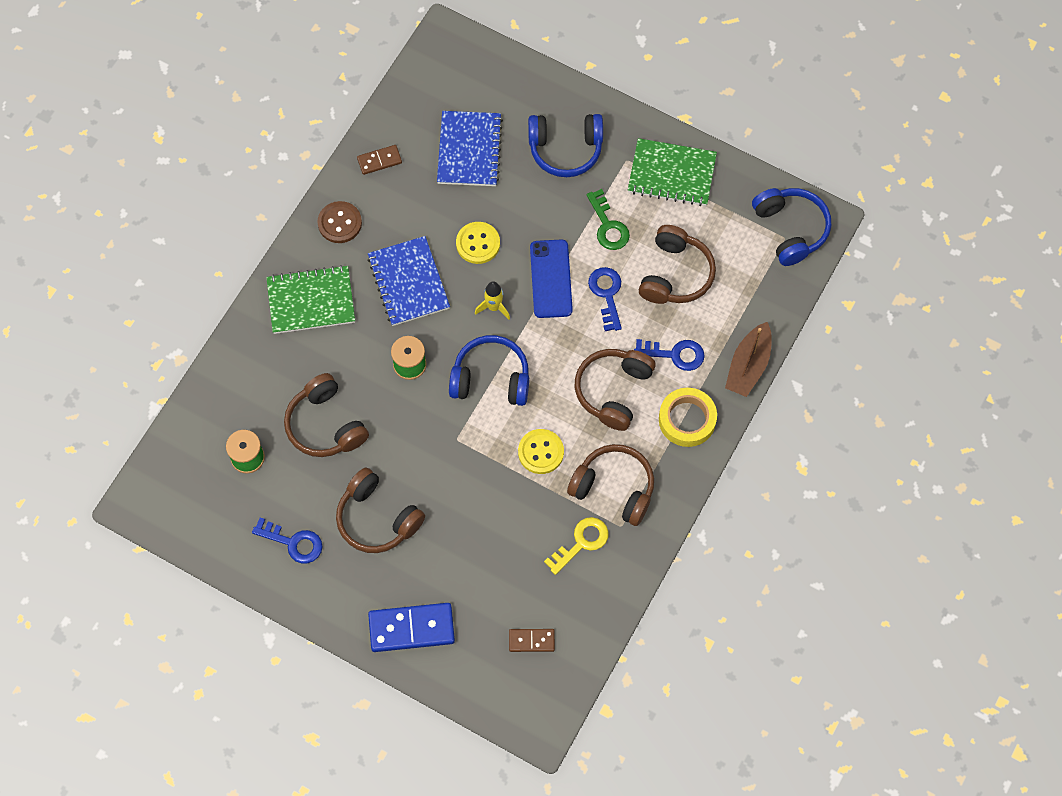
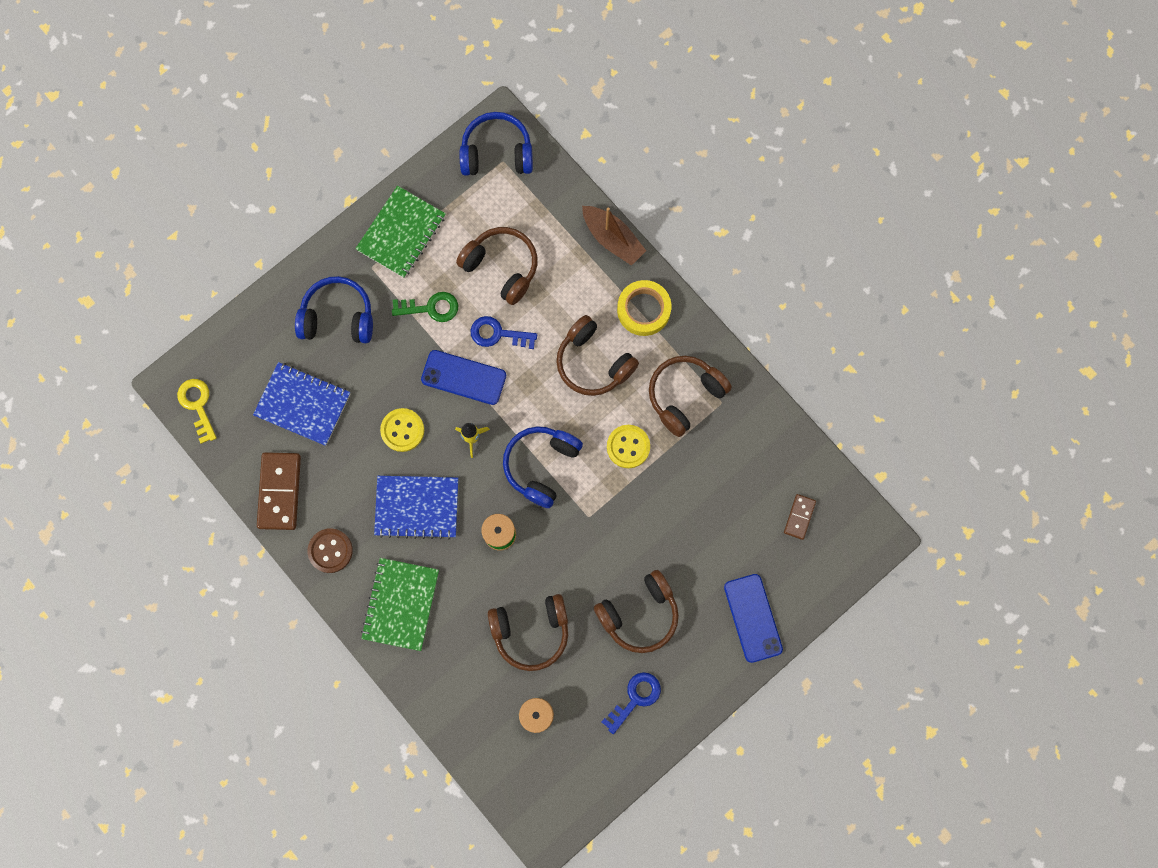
camera: 70 degrees left, 10 degrees up
brown domino [357,145,402,175] -> brown domino [257,452,301,530], size x1.84
blue domino [368,603,455,652] -> blue phone [724,574,783,663]
blue headphones [528,114,603,177] -> blue headphones turned 105 degrees counterclockwise [295,276,373,343]
yellow key [544,517,609,575] -> yellow key moved to [177,379,217,444]
blue key [634,339,705,371] -> none

